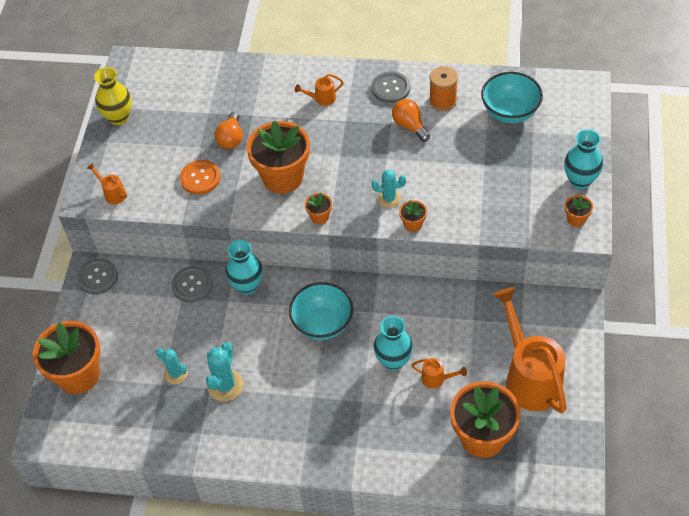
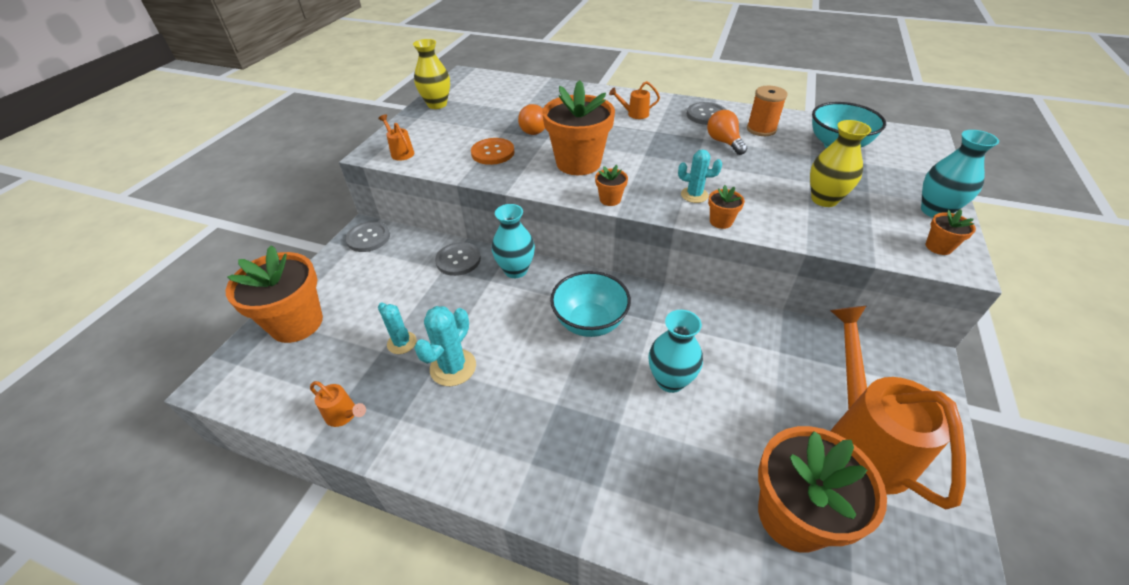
camera: 10 degrees right, 10 degrees down
orange watering can [411,358,467,388] -> orange watering can moved to [310,381,366,427]
none -> yellow vase [810,120,871,207]

